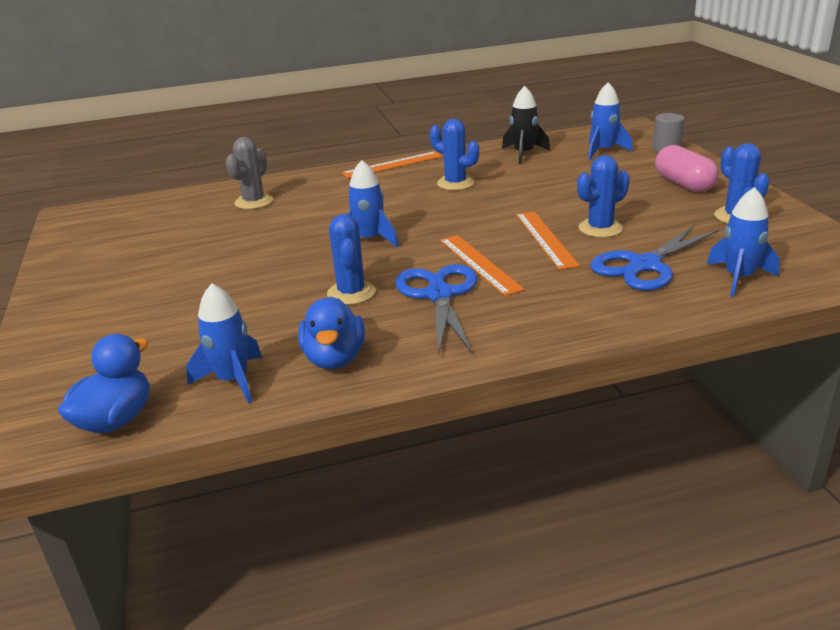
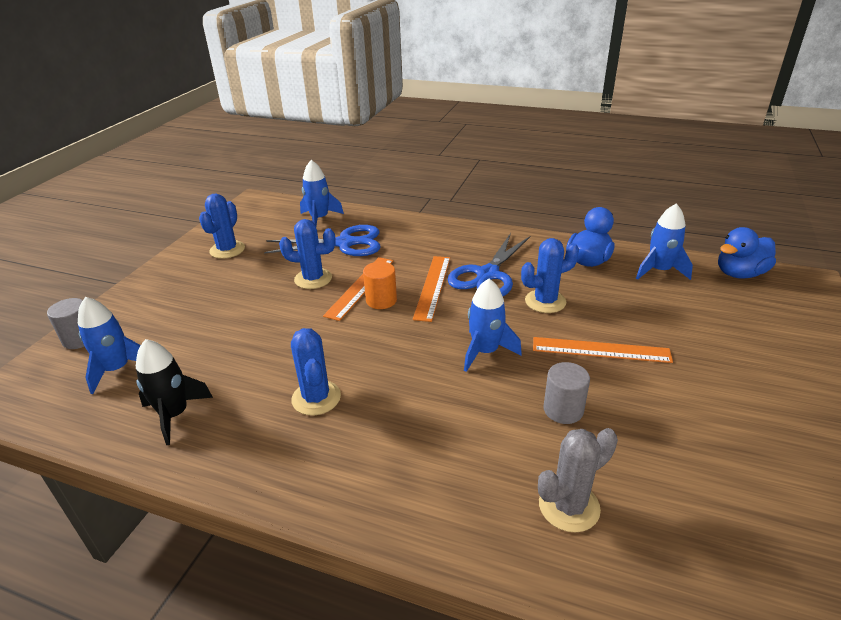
camera: 145 degrees left, 5 degrees up
blue cactus [327,214,376,305] -> blue cactus turned 45 degrees clockwise [521,238,579,313]
orange ruler [342,151,443,178] -> orange ruler moved to [533,337,673,363]
pink capsule [655,145,719,192] -> none
none -> orange cylinder [363,262,397,309]
none -> grey cylinder [543,362,590,424]

